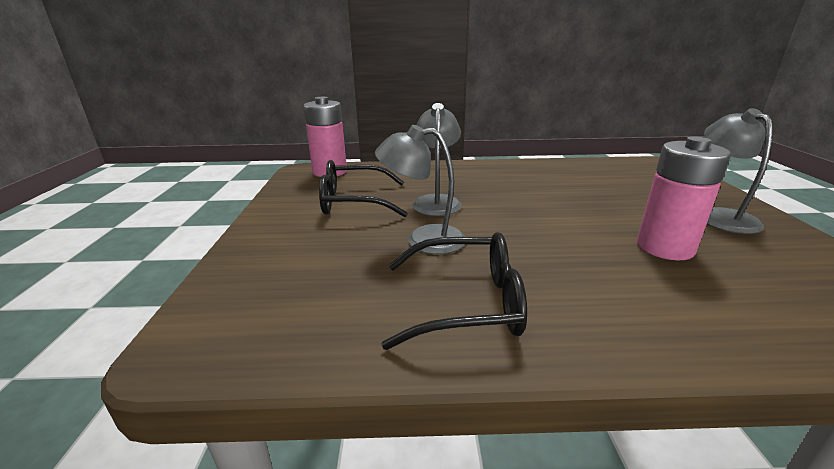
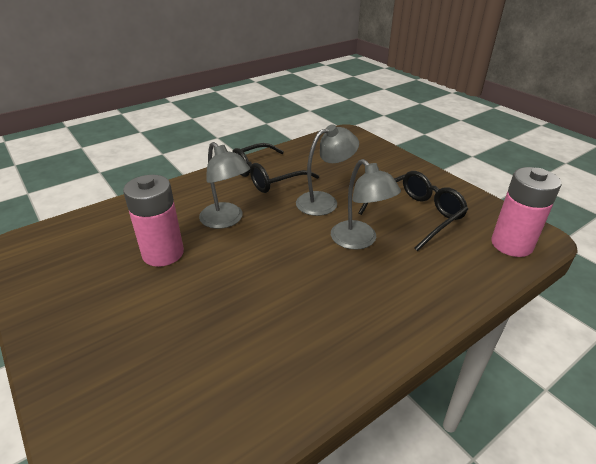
camera: 145 degrees right, 10 degrees up
grey lamp [704,108,773,234] -> grey lamp moved to [199,142,250,229]

